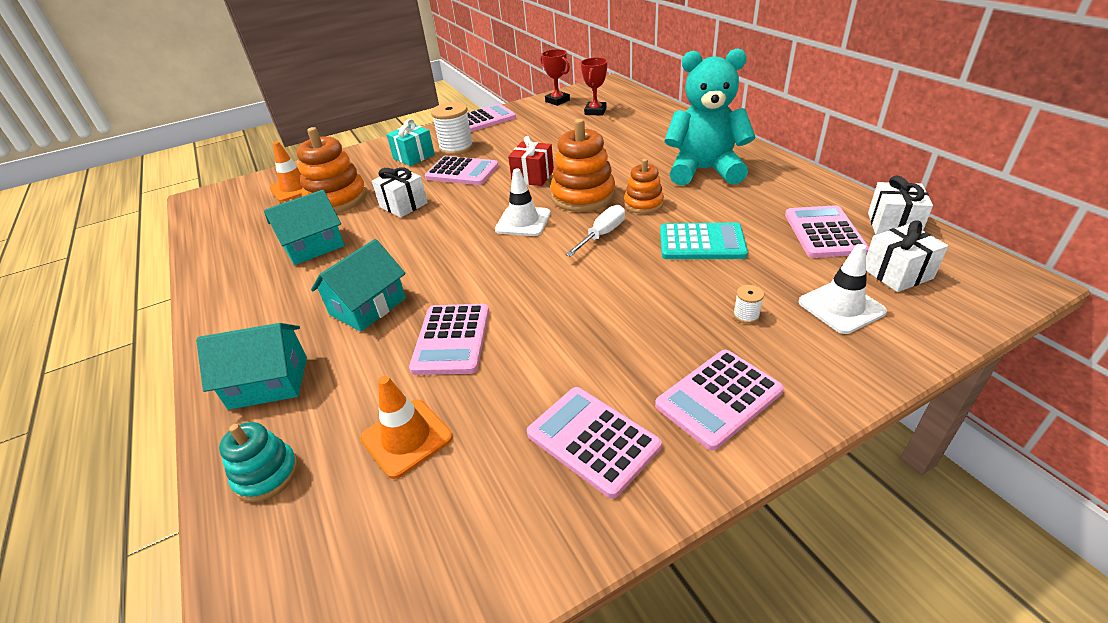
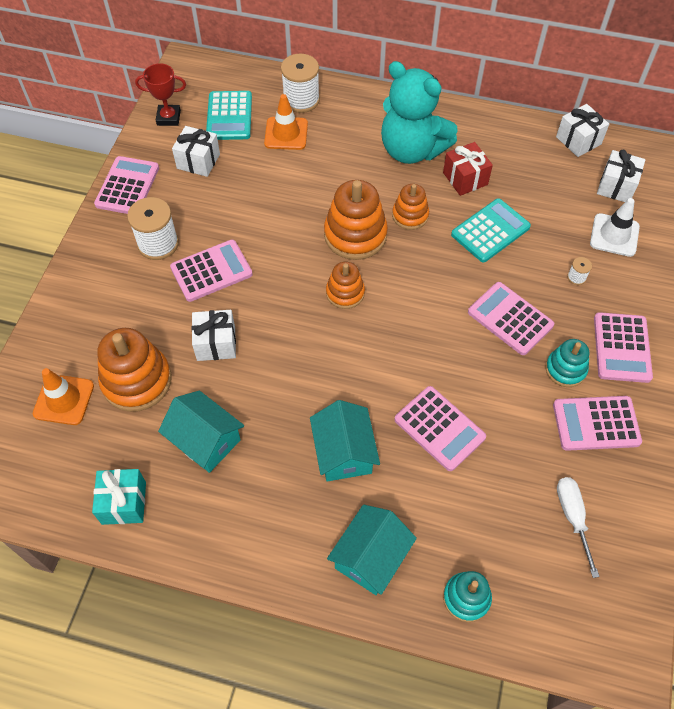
camera: 50 degrees left, 20 degrees up
turquoise house [264,190,345,265] -> turquoise house turned 60 degrees counterclockwise [158,391,244,473]
orange traffic cone [360,376,453,479] -> orange traffic cone moved to [264,94,308,150]
turquoise gift [387,119,435,166] -> turquoise gift moved to [92,469,146,525]
white traffic cone [495,168,551,236] -> orange stacking toy [326,262,365,309]
red gift [508,136,554,186] -> red gift moved to [443,142,493,196]
white screwdriver [565,205,625,257] -> white screwdriver moved to [557,477,599,578]
red trophy [581,57,607,116] -> turquoise calculator [206,91,252,140]
turquoise teddy bear [664,48,755,186] -> turquoise teddy bear turned 105 degrees counterclockwise [381,61,457,164]
pink calculator [785,205,869,258] -> pink calculator moved to [468,282,554,355]
none -> white gift [172,126,220,177]
none -> white spool [281,54,320,113]
none -> turquoise stacking toy [545,339,589,387]

